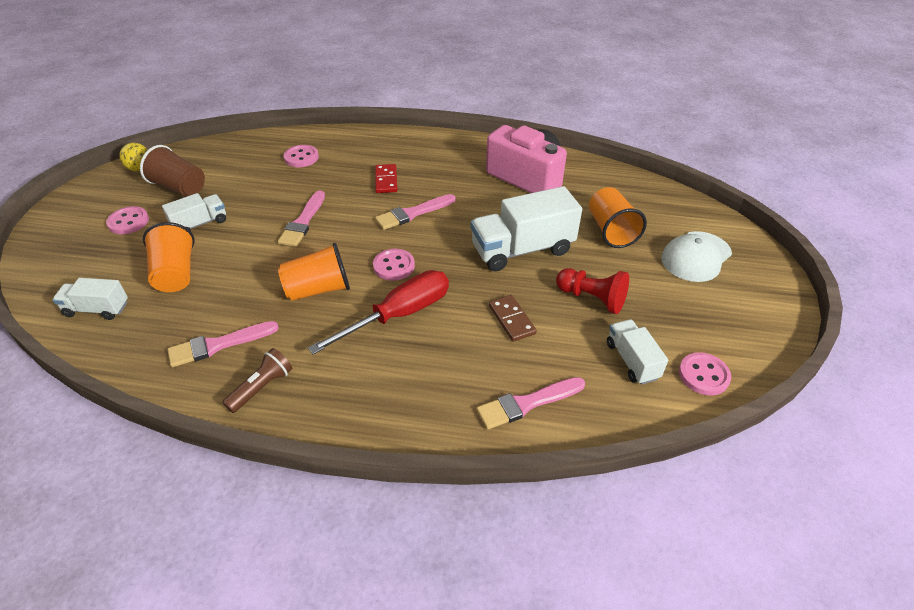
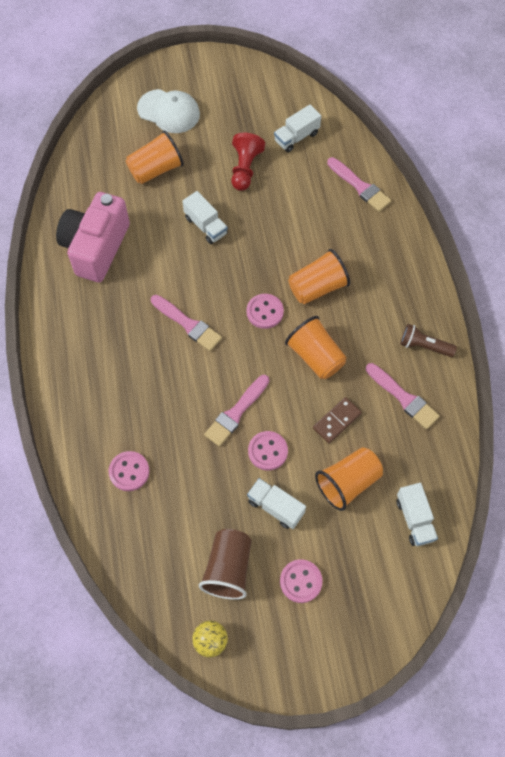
camera: 110 degrees left, 20 degrees up
pink brush [278,190,325,247] -> pink brush turned 135 degrees clockwise [204,375,269,447]
red screwdriver [308,270,449,355] -> orange cup [288,249,350,304]
red domino [375,164,398,193] -> none
white truck [471,186,582,272] -> white truck [182,191,228,244], size x0.55
brown domino [489,295,537,342] -> brown domino moved to [313,397,362,443]
pink button [679,352,731,396] -> pink button moved to [248,431,288,471]

